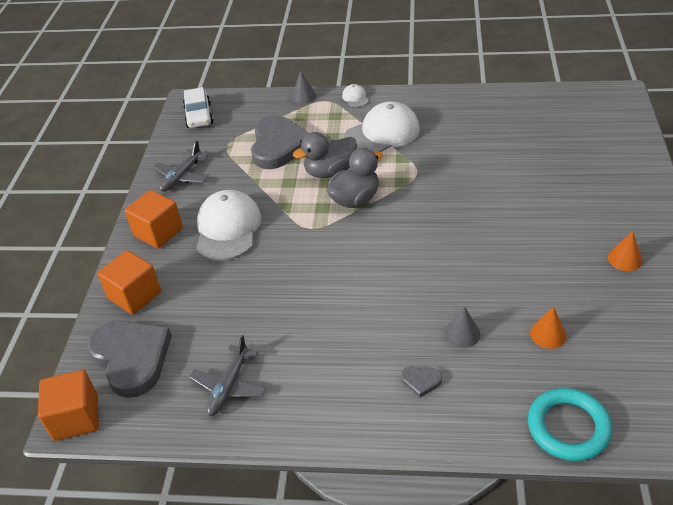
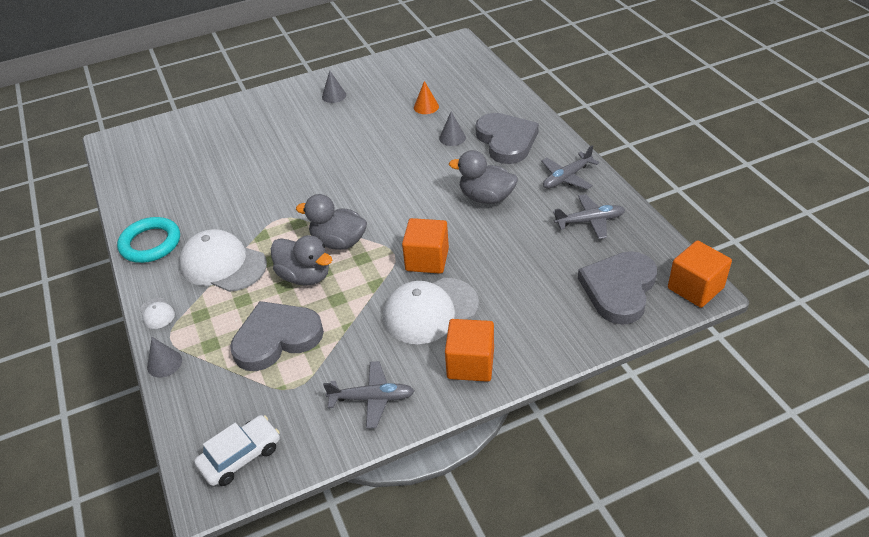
camera: 120 degrees left, 0 degrees up
orange cube [97,250,161,315] -> orange cube moved to [402,218,449,274]
white cap [342,84,369,107] -> white cap turned 75 degrees counterclockwise [140,298,175,329]
grey heart [401,366,442,398] -> grey heart [475,113,539,164], size x2.47
turquoise ring [528,388,613,461] -> turquoise ring moved to [117,217,180,263]
orange cone [608,231,642,271] -> grey cone [322,70,346,103]
none -> grey duck [449,150,518,204]
none -> grey plane [541,145,599,190]

